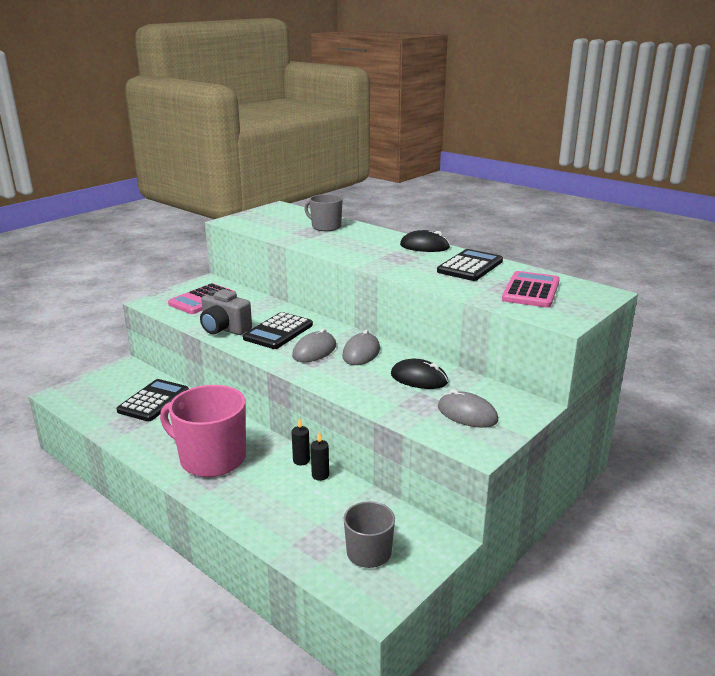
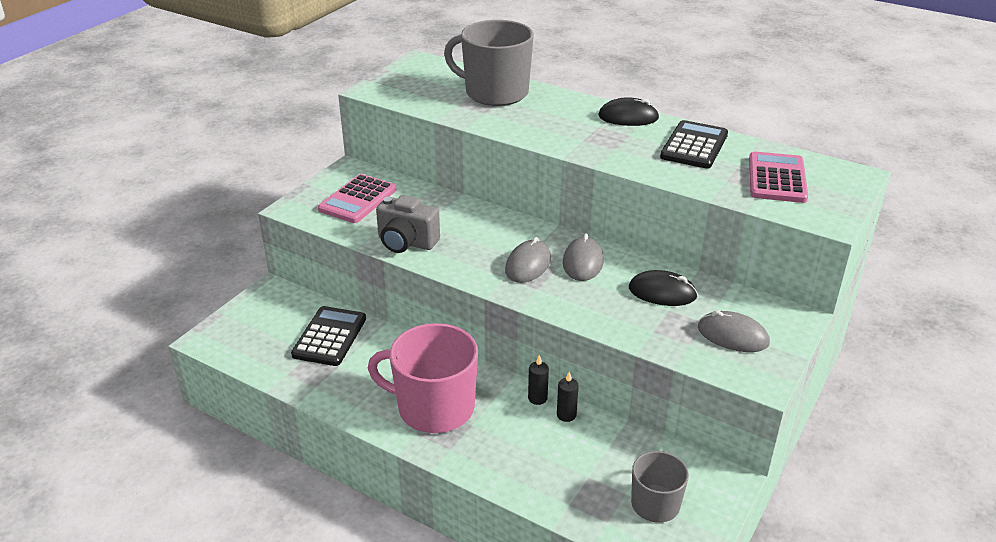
camera: 10 degrees left, 10 degrees up
black calculator [243,312,313,349] -> none
grey mug [304,194,343,231] -> grey mug [444,20,534,106], size x1.73

